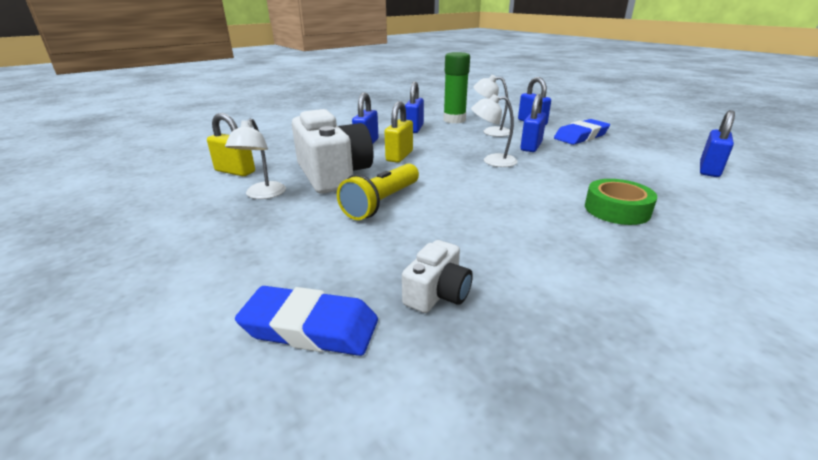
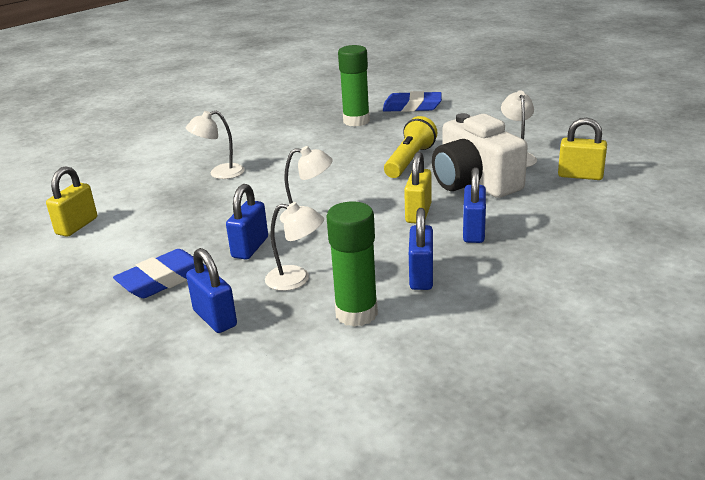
camera: 175 degrees right, 0 degrees up
white camera [402,240,473,313] -> green glue stick [338,45,370,127]
green tape [585,179,657,225] -> white lamp [186,111,245,179]
blue padlock [700,110,735,177] -> yellow padlock [46,166,97,237]

